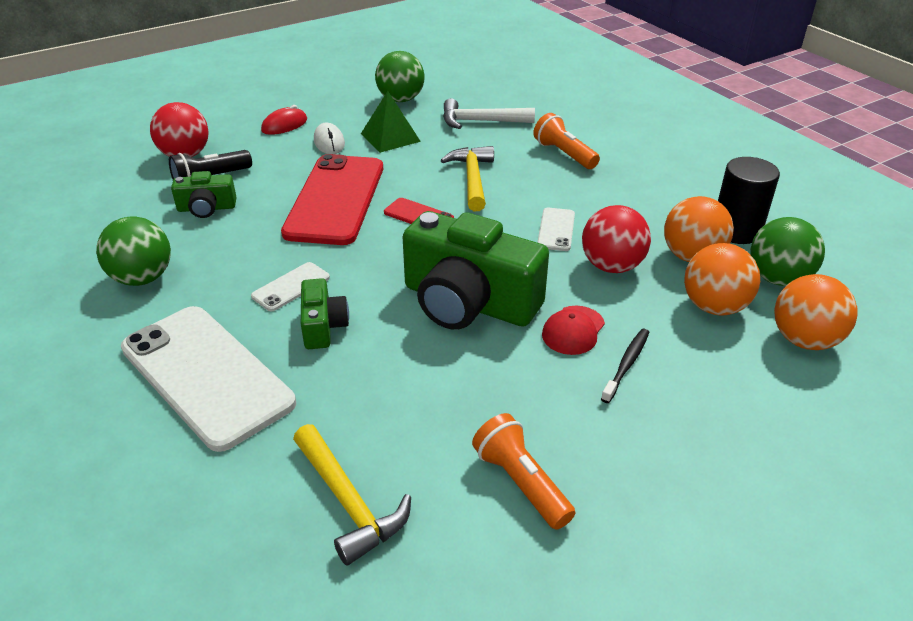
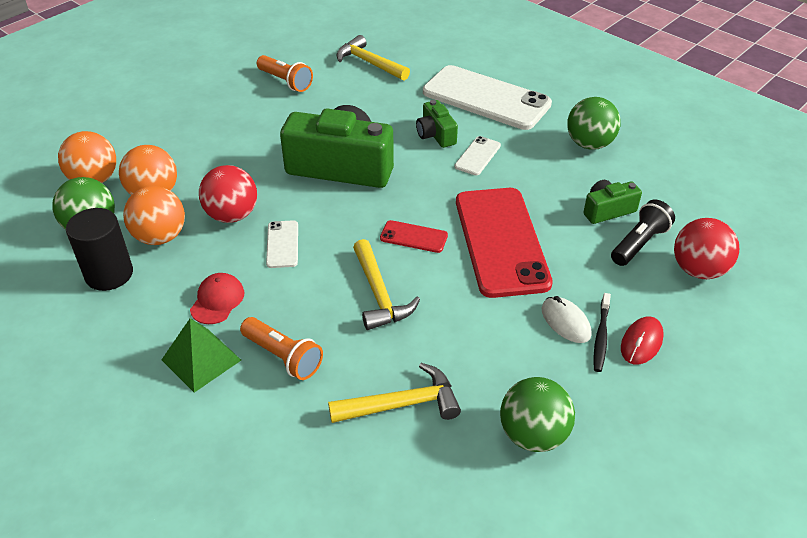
camera: 165 degrees right, 5 degrees up
green pyramid [361,91,421,153] -> green pyramid moved to [162,318,241,393]
white hammer [443,98,535,129] -> yellow hammer [328,363,461,423]
red cap [542,306,605,355] -> red cap moved to [190,273,244,324]
black toothbrush [601,329,649,403] -> black toothbrush moved to [594,293,611,372]

